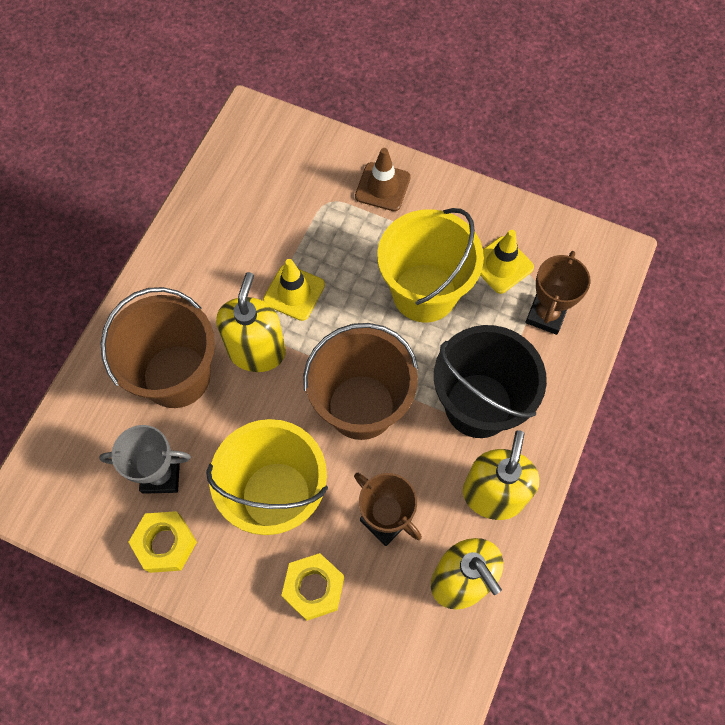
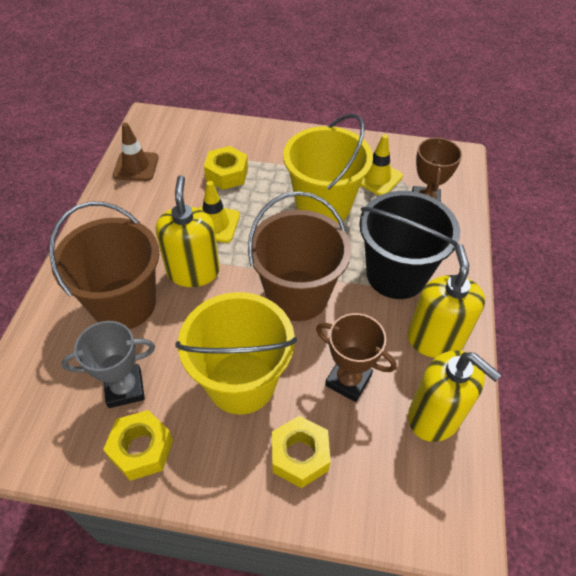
camera: 15 degrees left, 15 degrees down
brown traffic cone [355,148,411,211] -> brown traffic cone moved to [113,122,159,181]
none -> yellow nut [204,146,248,190]

